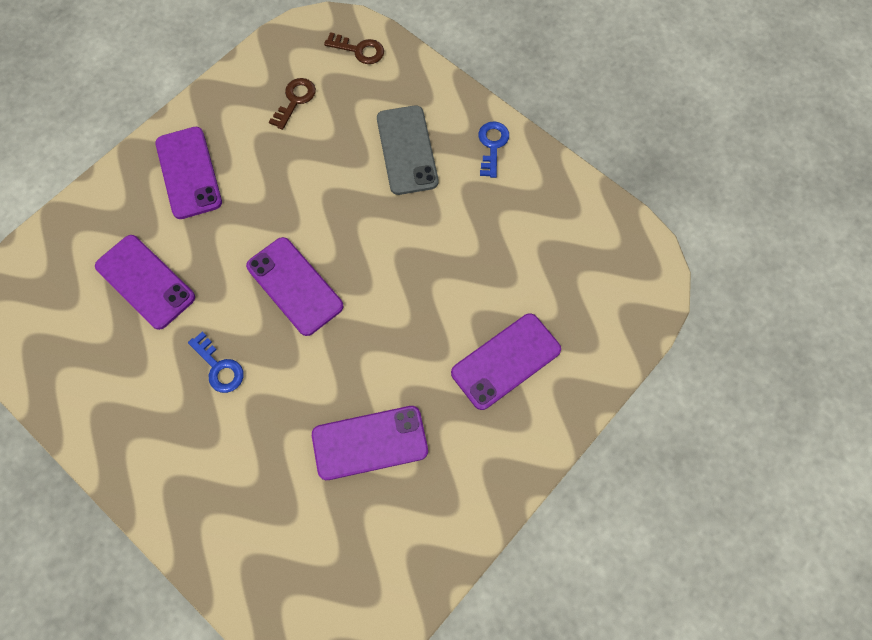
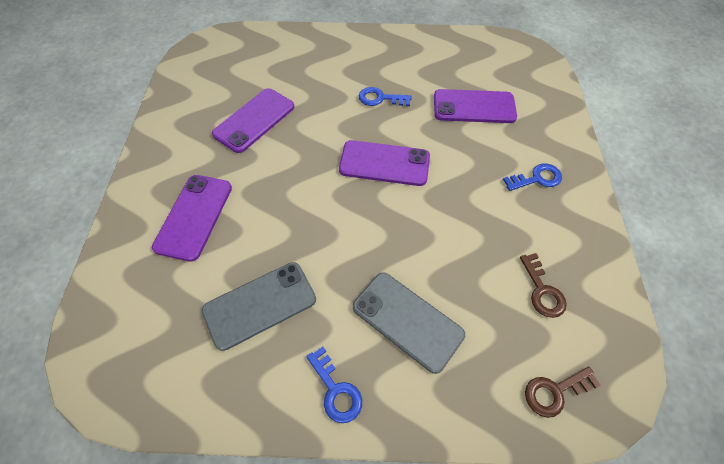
camera: 140 degrees right, 10 degrees down
purple phone [155,127,222,219] -> blue key [503,163,562,191]
none -> grey phone [202,262,316,351]

